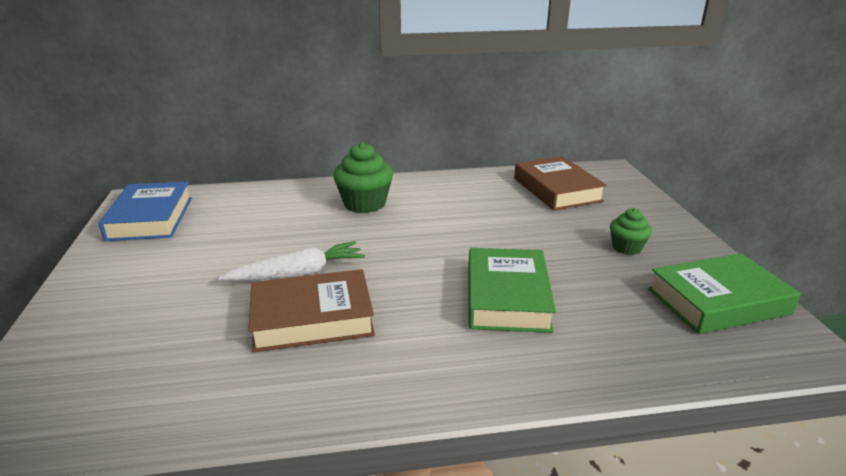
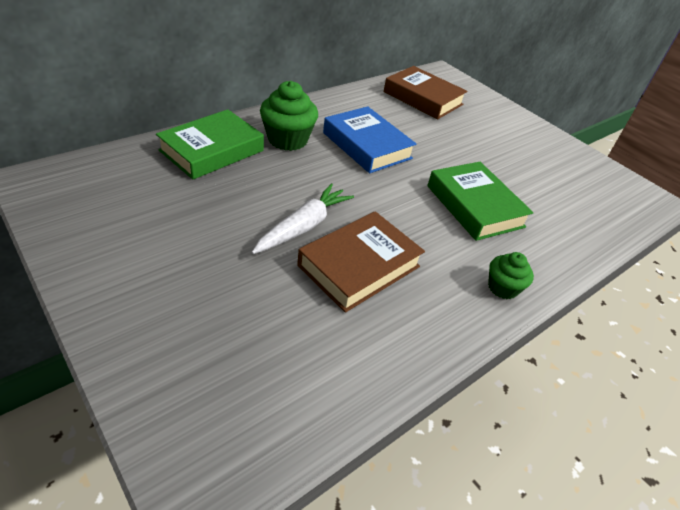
camera: 35 degrees left, 15 degrees up
blue book [99,181,192,241] -> blue book moved to [323,106,416,173]
green cupcake [610,208,652,255] -> green cupcake moved to [488,252,534,299]
green book [648,253,801,334] -> green book moved to [156,109,264,180]

